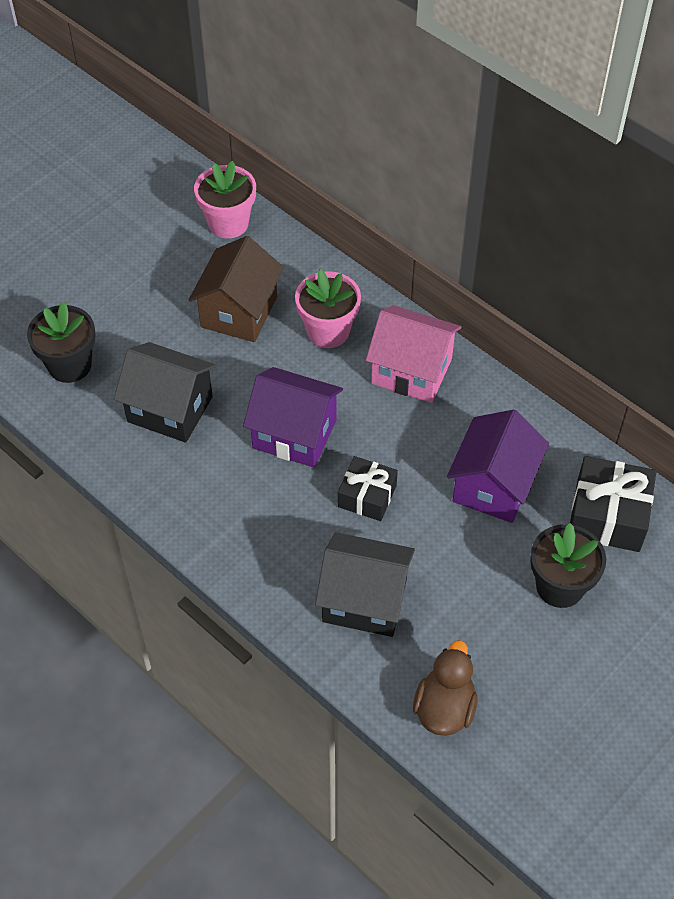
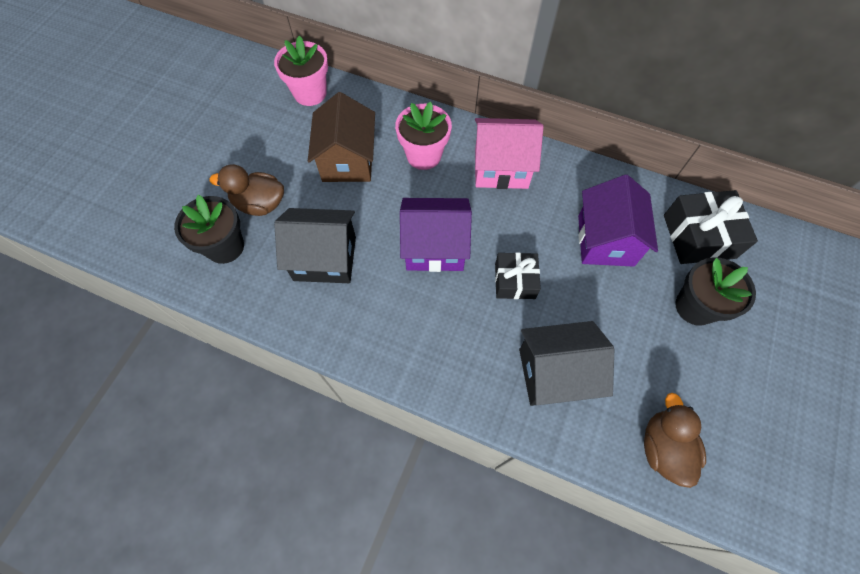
camera: 20 degrees left, 10 degrees up
none -> brown duck [209,164,284,216]

